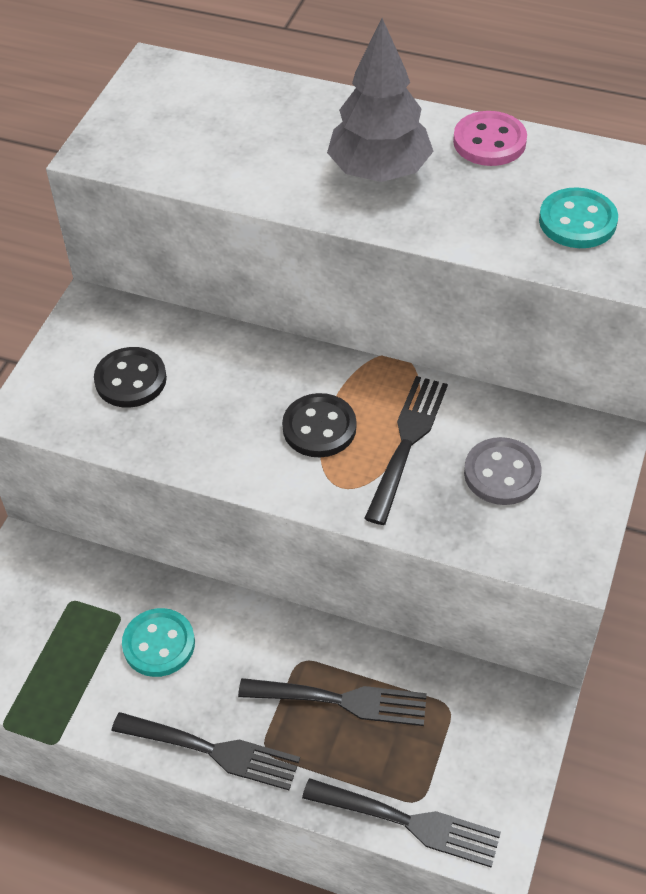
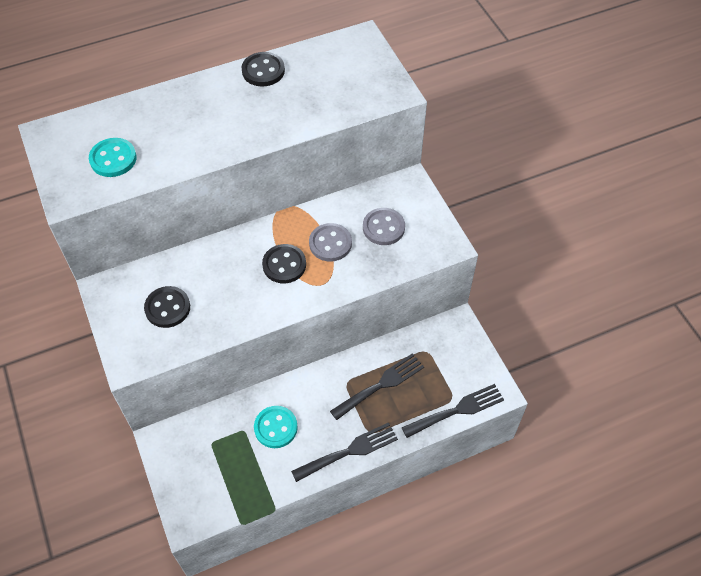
camera: 45 degrees left, 5 degrees up
grey tree [327,18,434,182] -> none
black fork [364,376,448,525] -> grey button [309,223,352,262]
pink button [453,111,527,166] -> black button [241,52,285,87]
turquoise button [539,187,618,248] -> turquoise button moved to [89,138,137,177]

